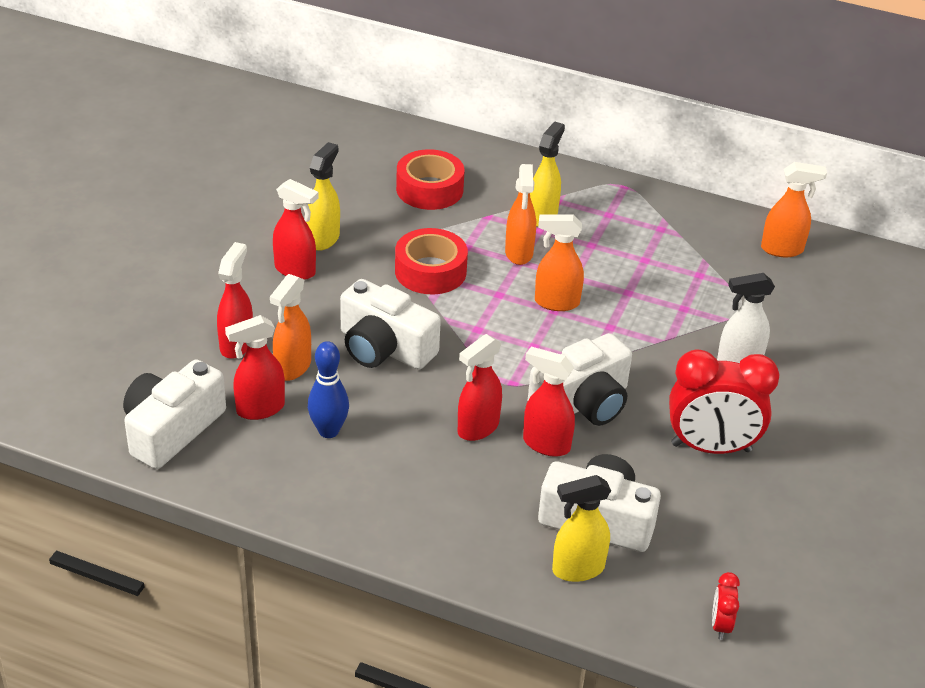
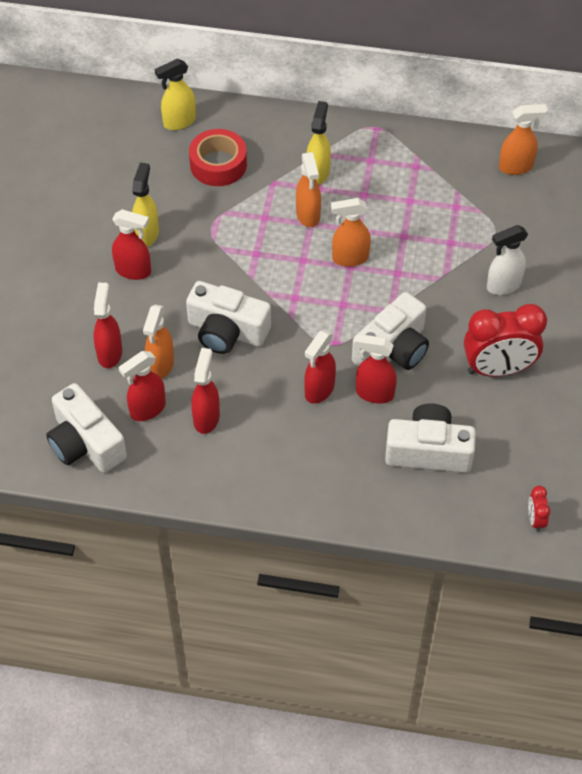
camera: 10 degrees left, 15 degrees up
white camera [123,359,226,469] -> white camera turned 60 degrees counterclockwise [46,383,127,473]
blue bowling pin [308,341,349,438] -> red spray bottle [191,348,220,434]
red tape [395,228,468,294] -> none
yellow spray bottle [552,475,611,582] -> yellow spray bottle moved to [155,58,196,130]

